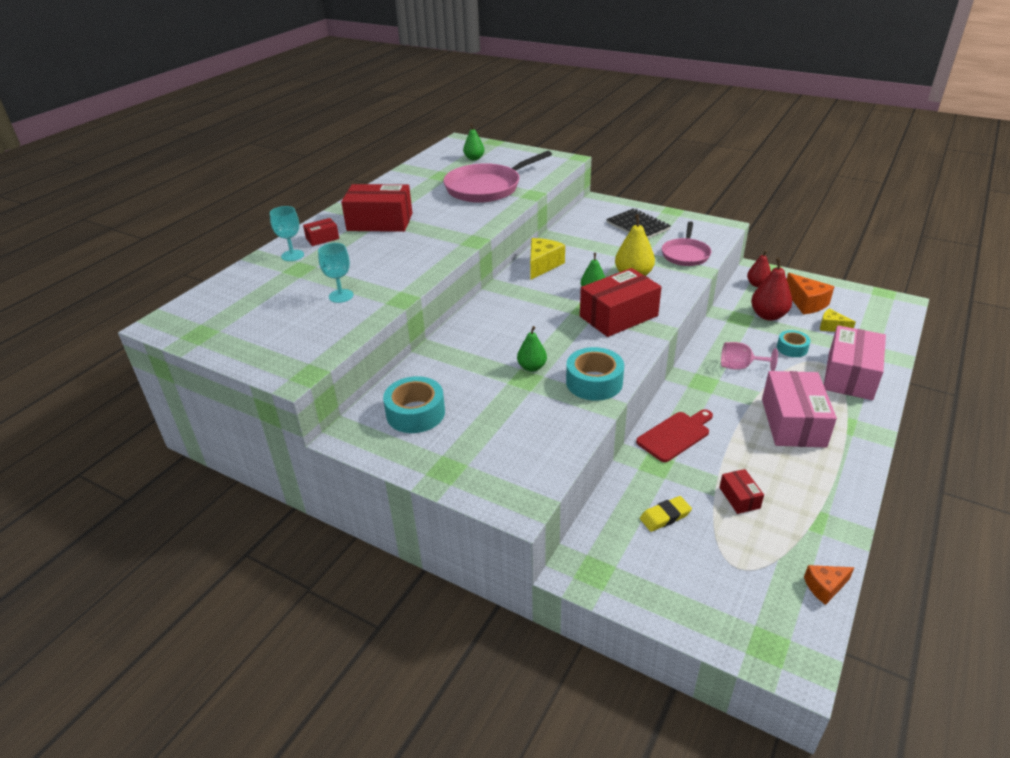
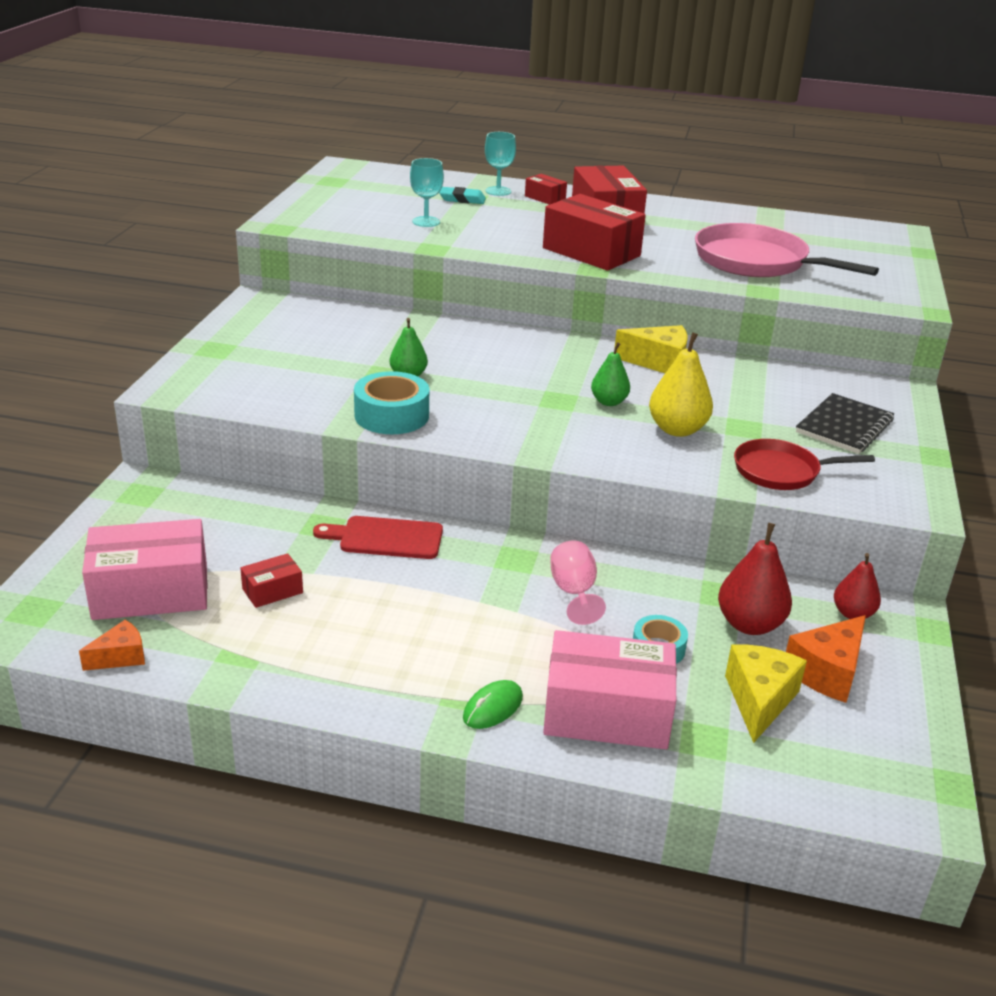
camera: 70 degrees right, 5 degrees down
turquoise tape [383,376,445,433] -> none
green pear [463,124,484,160] -> none
red box [580,268,661,337] -> red box moved to [543,194,646,271]
red cutting board [636,409,713,462] -> red cutting board turned 150 degrees clockwise [313,516,443,559]
yellow eraser [640,496,692,532] -> none
pink pan [662,222,711,266] -> red pan [734,439,875,490]
pink box [762,371,837,448] -> pink box moved to [82,519,207,620]
orange cheese [804,565,855,605] -> orange cheese turned 90 degrees clockwise [79,620,145,671]
yellow cheese [820,308,856,332] -> yellow cheese [725,644,807,743], size x1.61
none -> turquoise eraser [439,187,486,204]
none -> green mouse [463,680,523,729]

